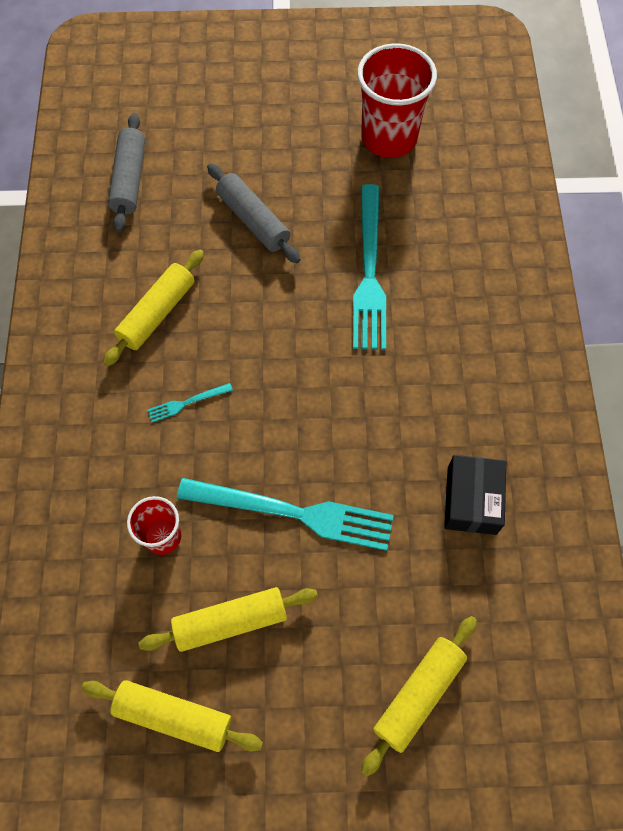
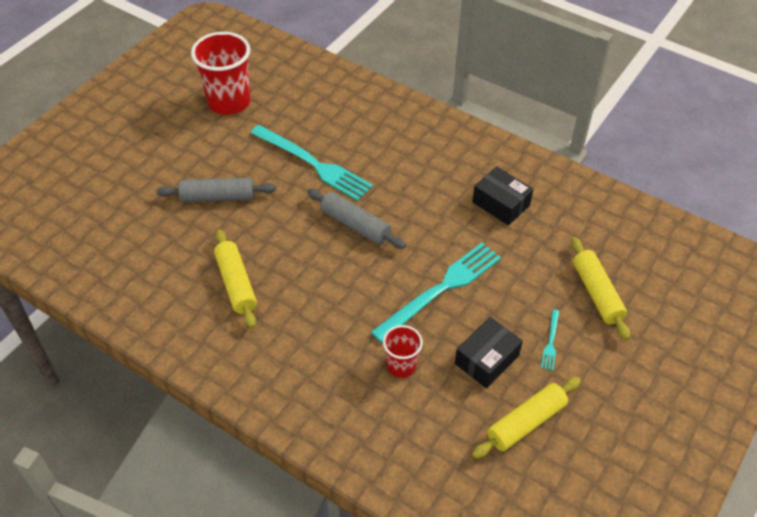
camera: 55 degrees left, 15 degrees down
grey rolling pin [108,113,145,233] -> grey rolling pin moved to [307,189,406,249]
yellow rolling pin [139,587,318,652] -> black box [455,317,523,388]
turquoise fork [147,383,233,422] -> turquoise fork moved to [541,309,559,370]

